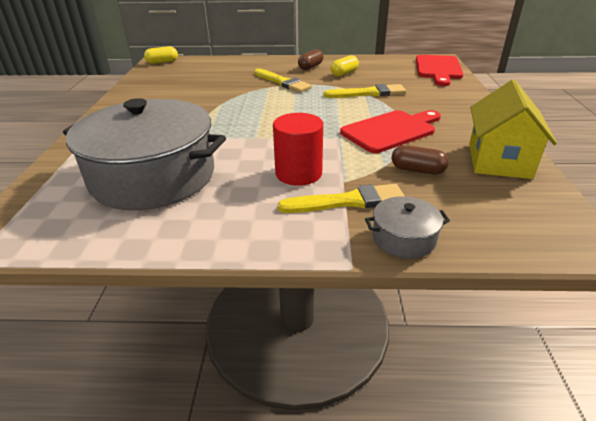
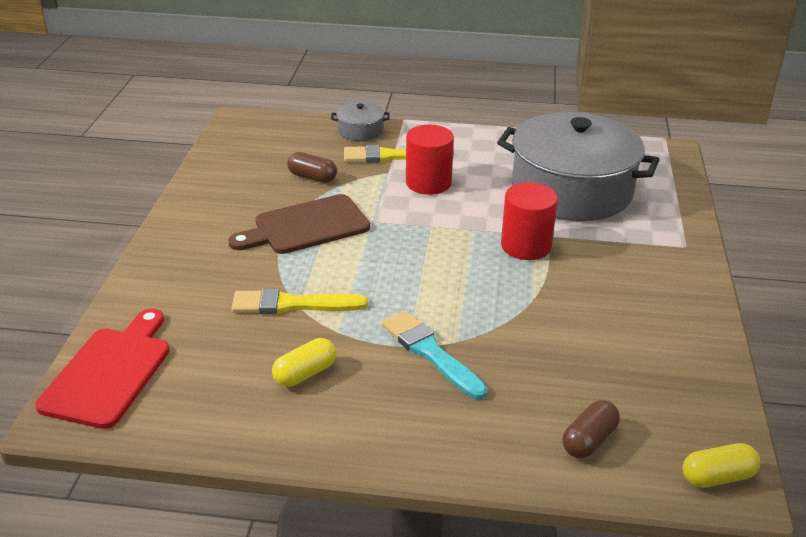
camera: 175 degrees left, 0 degrees up
yellow brush [254,68,312,92] -> turquoise brush [382,311,487,400]
brown capsule [298,49,323,70] -> brown capsule moved to [562,400,620,459]
red cutting board [340,110,441,153] -> brown cutting board [228,194,370,254]
yellow house [469,80,557,179] -> none
none -> red cylinder [501,183,558,260]

